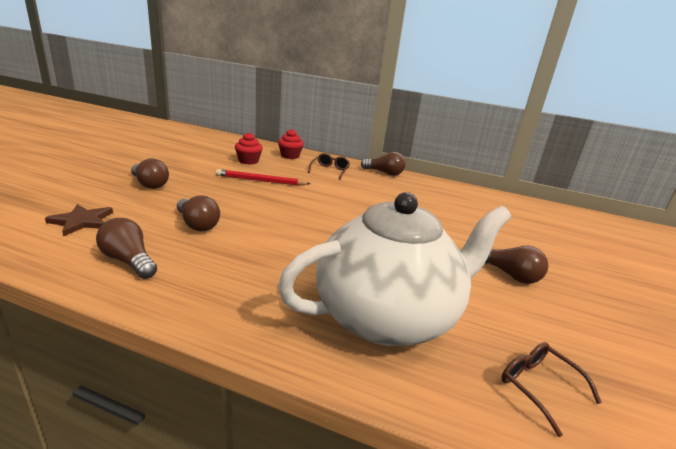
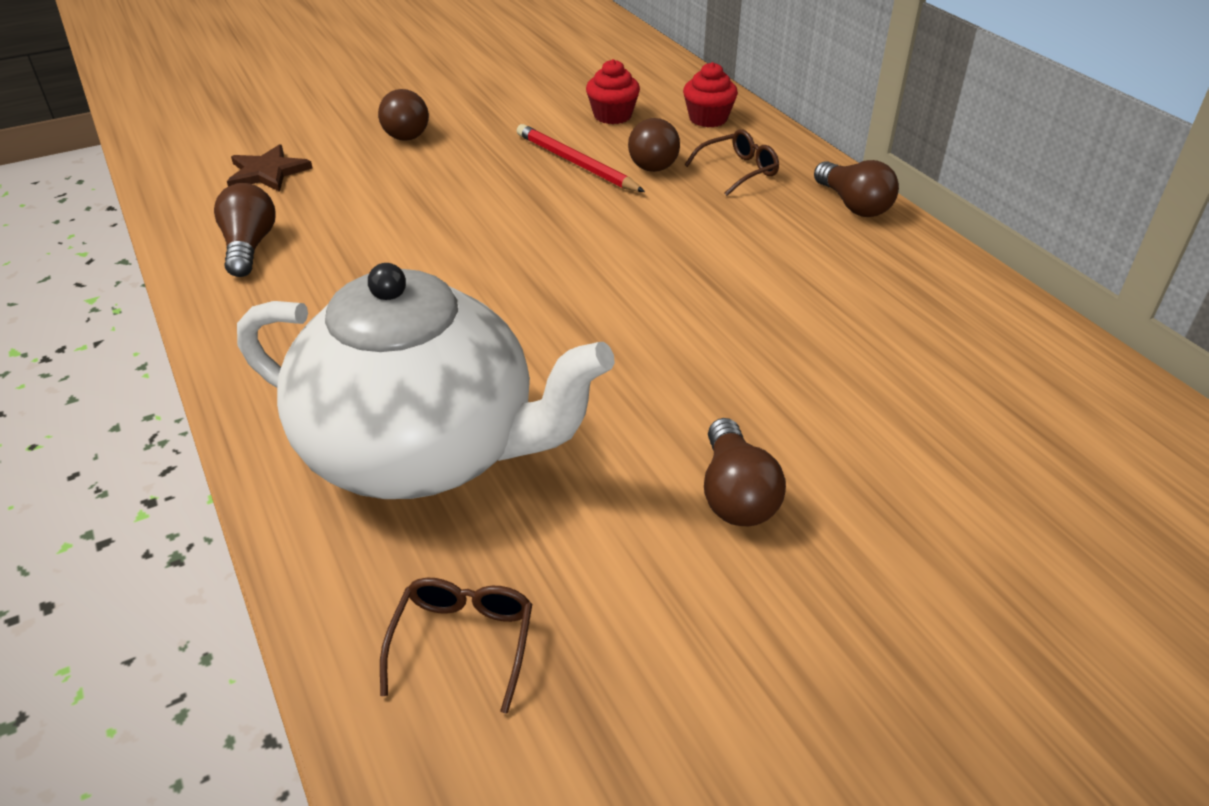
camera: 45 degrees right, 15 degrees up
brown light bulb [177,195,220,231] -> brown light bulb moved to [628,118,680,172]

